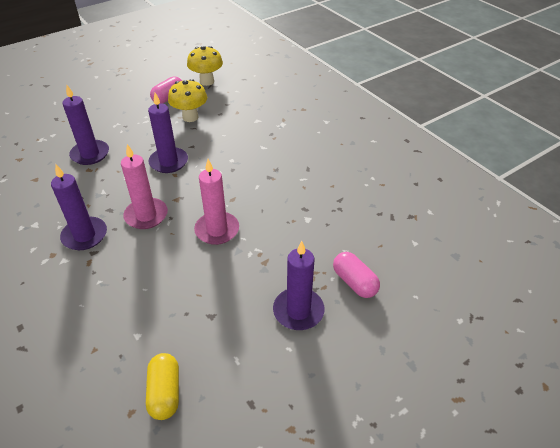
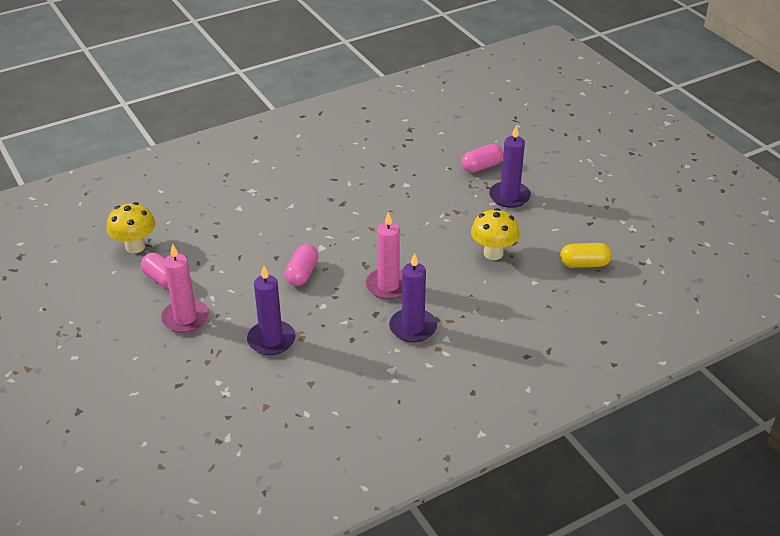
camera: 85 degrees left, 5 degrees down
purple candle [148,93,188,173] -> pink capsule [284,244,319,286]
yellow mushroom [168,79,207,122] -> yellow mushroom moved to [471,208,520,260]
pink candle [194,159,239,245] -> pink candle moved to [161,244,209,333]

